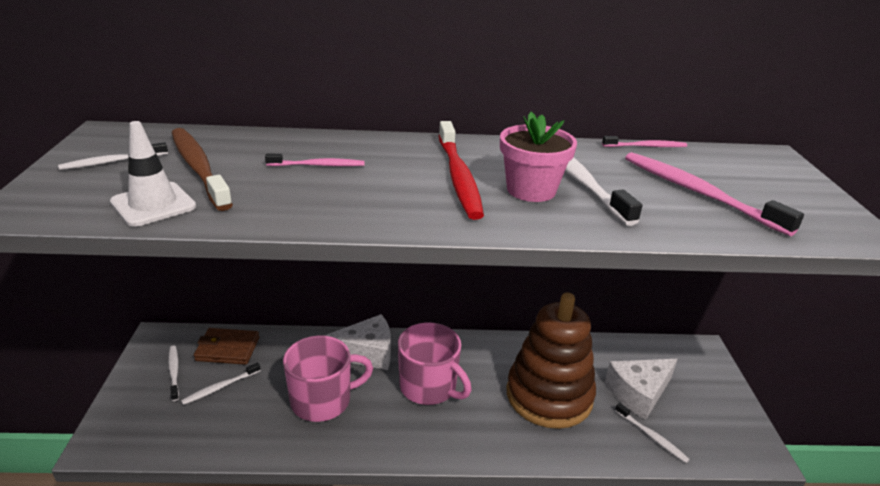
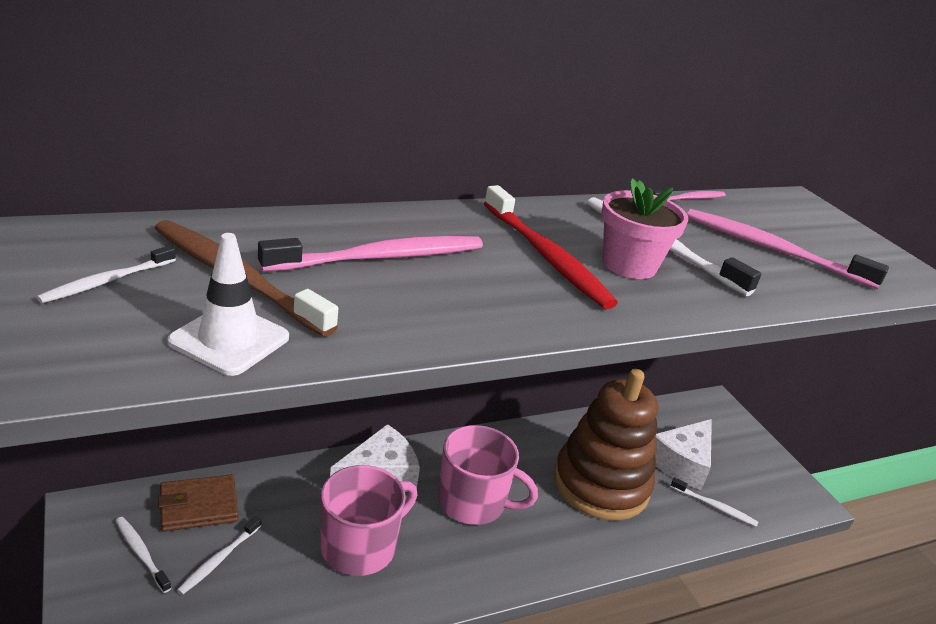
camera: 25 degrees left, 0 degrees up
pink toothbrush [265,154,365,166] -> pink toothbrush [258,236,483,272], size x1.88

